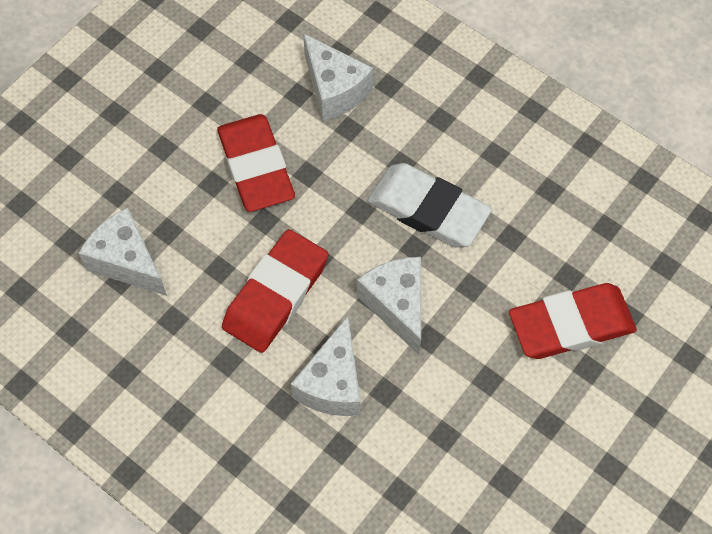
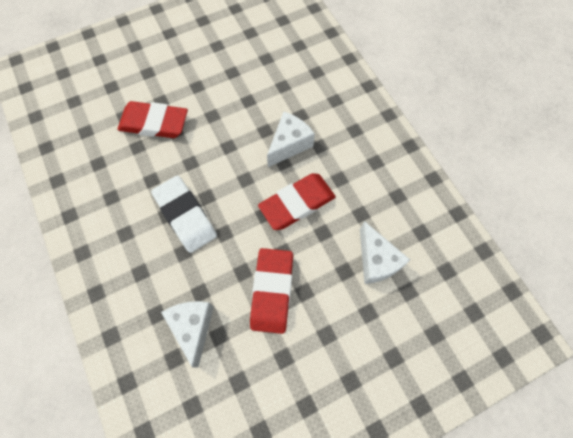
camera: 155 degrees left, 5 degrees up
white cheese [357,257,421,355] -> none

